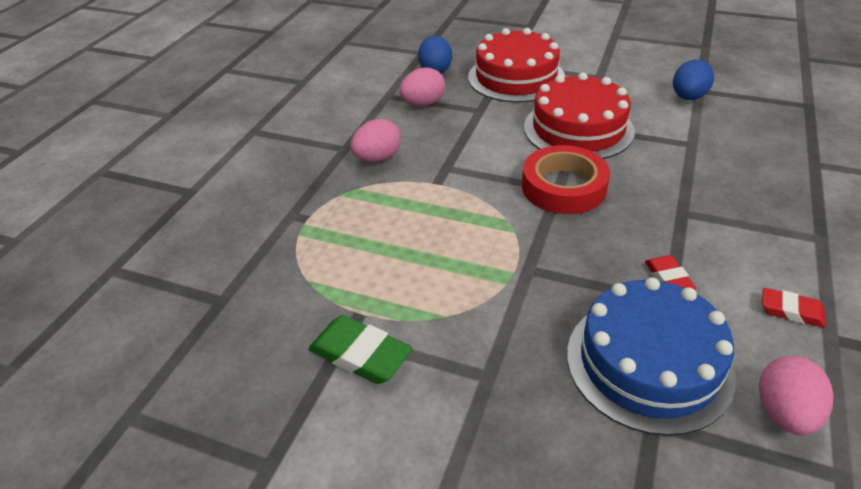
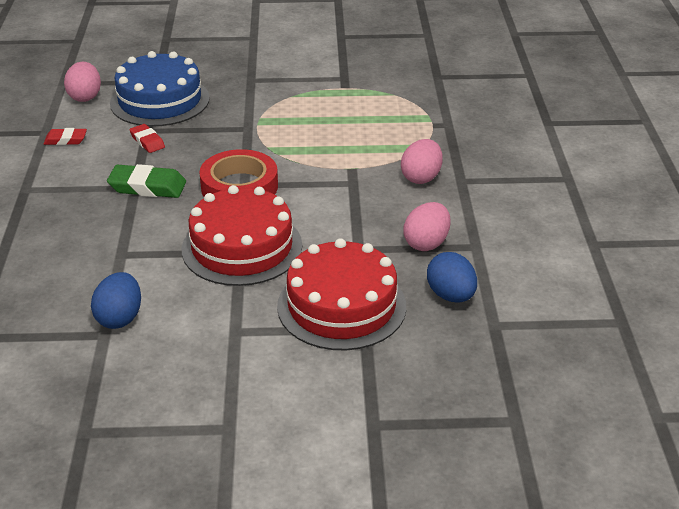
camera: 155 degrees right, 5 degrees down
green eraser [308,315,413,384] -> green eraser moved to [107,164,186,198]

